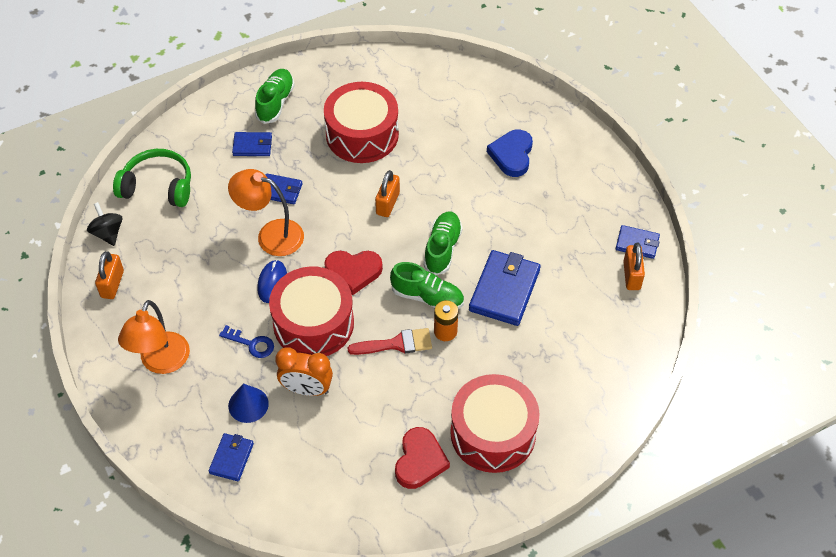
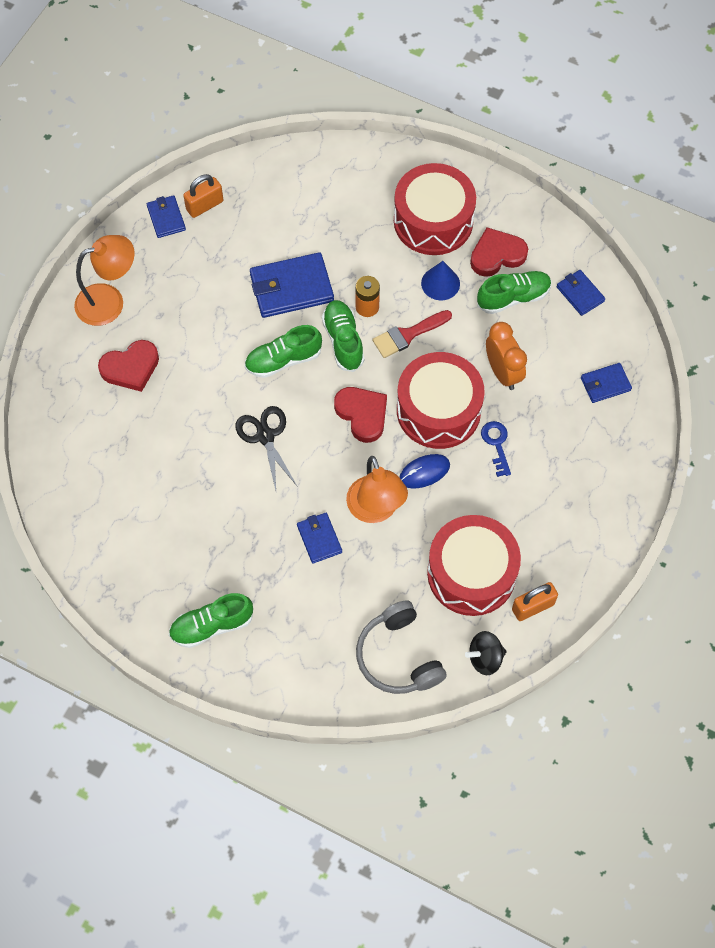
camera: 125 degrees left, 10 degrees up
black spinning top [87,202,122,246] -> black spinning top turned 45 degrees clockwise [465,631,507,675]
green headphones [113,149,191,207] -> grey headphones [356,600,447,694]
orange lamp [118,300,190,374] -> orange lamp moved to [74,235,135,326]
blue cone [228,383,269,423] -> blue cone moved to [421,261,460,300]
blue wallet [232,132,272,156] -> blue wallet moved to [556,270,605,316]
red drum [324,82,399,163] -> red drum moved to [427,515,521,616]
red brush [348,328,432,355] -> red brush turned 75 degrees counterclockwise [372,310,452,358]
orange padlock [375,170,400,217] -> black scissors [236,406,298,490]
blue heart [487,130,533,177] -> red heart [98,340,159,392]
none -> green shoe [477,271,551,314]

